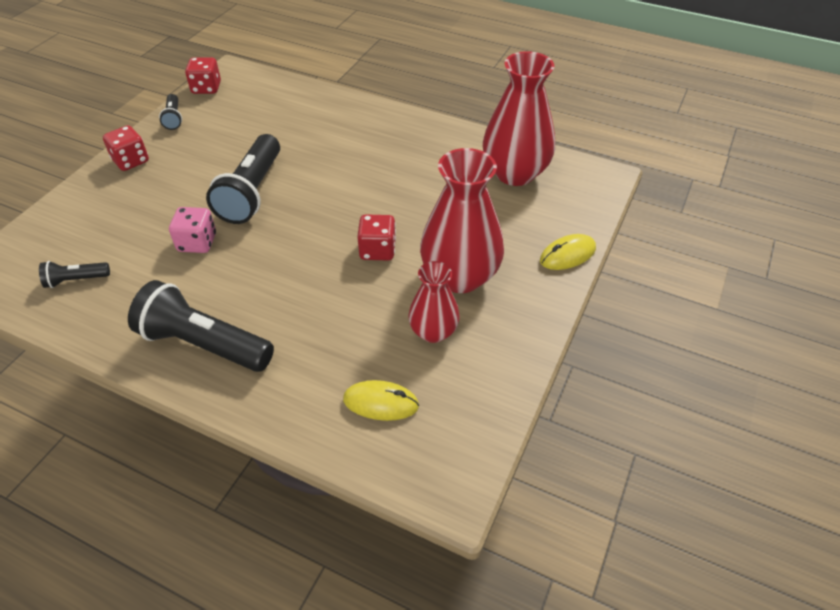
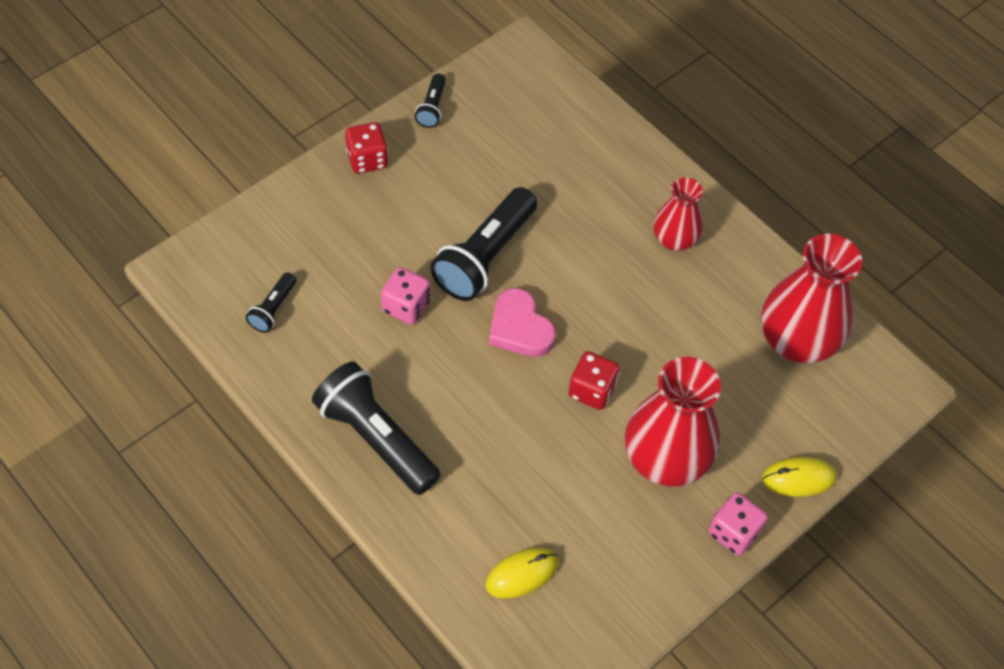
camera: 20 degrees right, 10 degrees up
black flashlight [39,261,110,288] -> black flashlight turned 75 degrees counterclockwise [246,272,296,333]
red dice [185,57,221,94] -> none
yellow mouse [343,380,419,421] -> yellow mouse turned 60 degrees counterclockwise [485,547,558,599]
red vase [408,261,460,343] -> red vase moved to [654,177,703,251]
none -> pink heart [489,288,556,357]
none -> pink dice [708,492,768,556]

